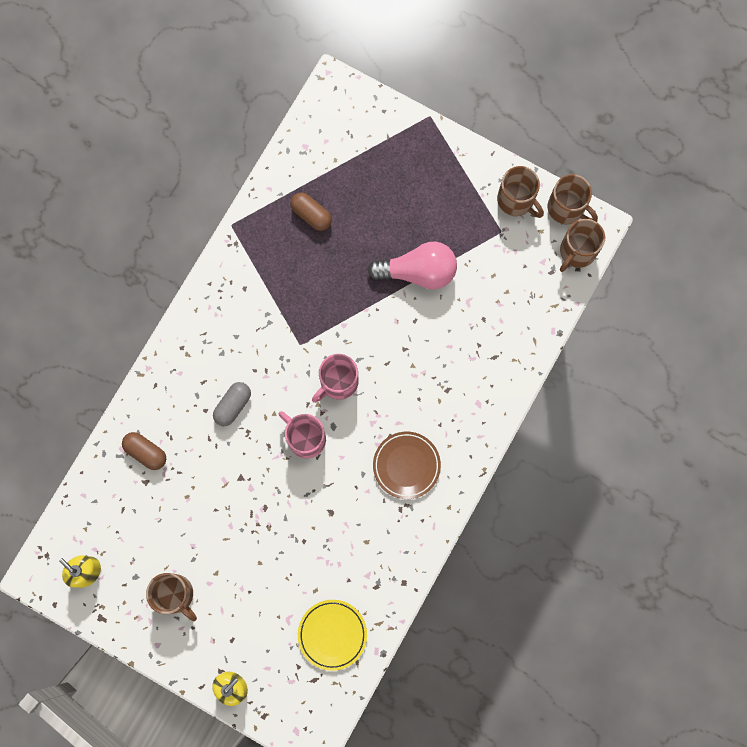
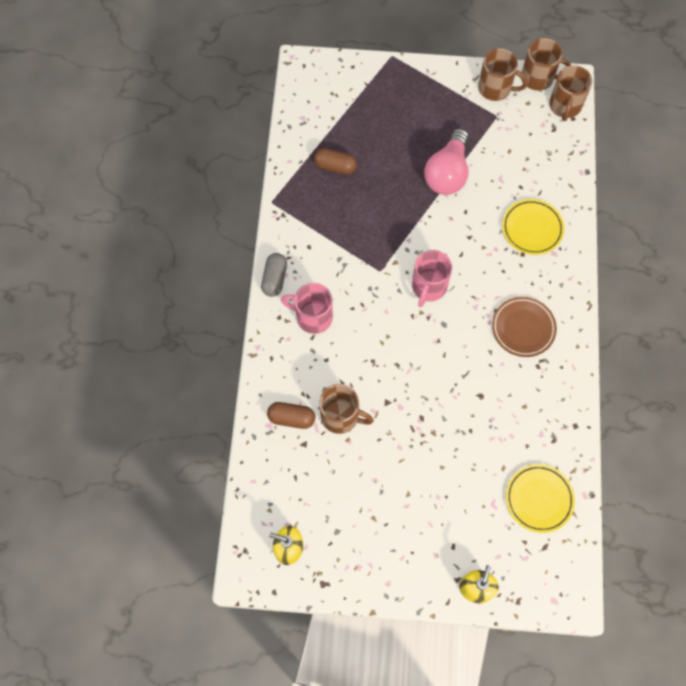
camera: 25 degrees left, 10 degrees down
brown mug [146,573,197,622] -> brown mug moved to [320,384,374,434]
grey capsule [213,382,251,426] -> grey capsule moved to [261,253,287,297]
pink mug [278,411,326,458] -> pink mug moved to [281,283,333,334]
pink light bulb [368,242,457,290] -> pink light bulb turned 135 degrees clockwise [424,128,469,195]
none -> yellow plate [502,199,564,255]

